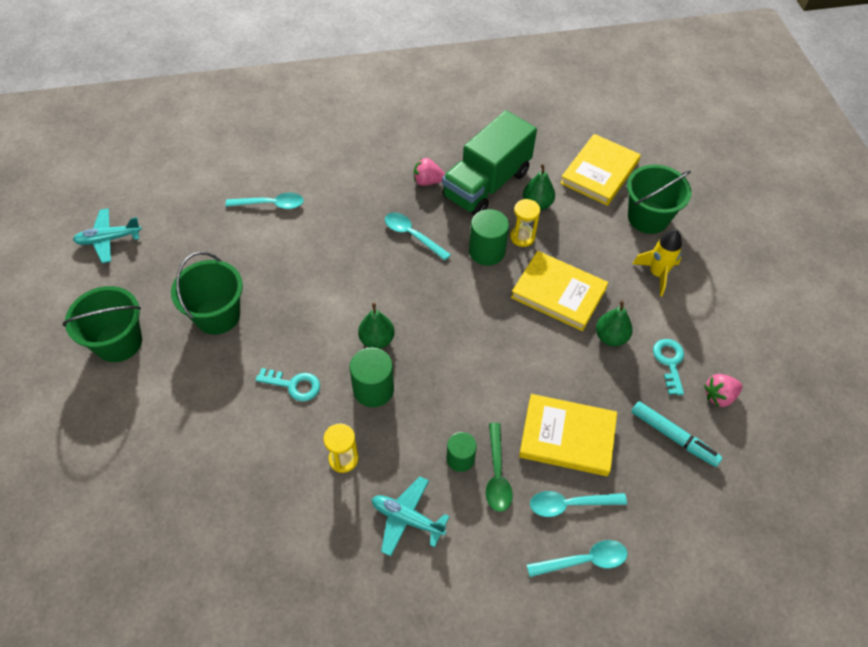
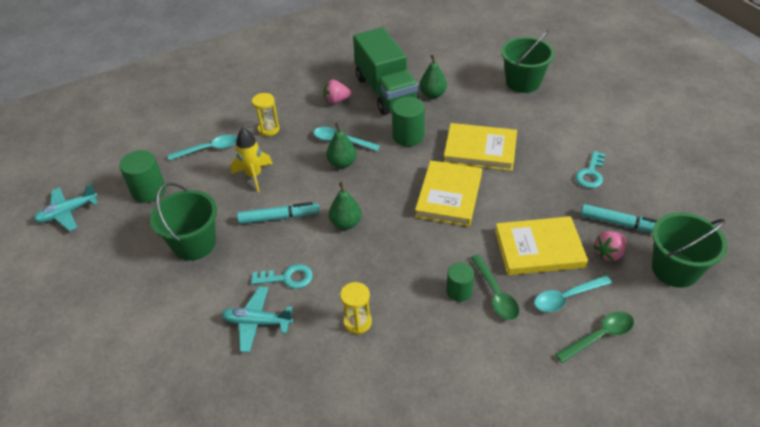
camera: 15 degrees left, 10 degrees down
green bucket [62,286,142,362] -> green bucket moved to [652,212,728,288]
green cylinder [350,348,394,407] -> green cylinder moved to [119,150,166,203]
turquoise plane [372,476,450,556] -> turquoise plane moved to [221,286,293,352]
green truck [442,110,537,215] -> green truck turned 45 degrees counterclockwise [353,27,419,115]
yellow hourglass [510,199,540,247] -> yellow hourglass moved to [252,93,279,136]
turquoise spoon [527,540,628,577] -> green spoon [555,311,634,363]
yellow book [560,134,641,206] -> yellow book moved to [415,160,482,226]
green pear [596,300,633,346] -> green pear moved to [326,123,357,168]
yellow rocket [633,230,682,296] -> yellow rocket moved to [231,128,273,192]
turquoise key [653,339,684,395] -> turquoise key turned 135 degrees counterclockwise [575,151,605,188]
pink strawberry [704,374,742,407] -> pink strawberry moved to [593,231,626,261]
none -> turquoise marker [237,202,319,224]

